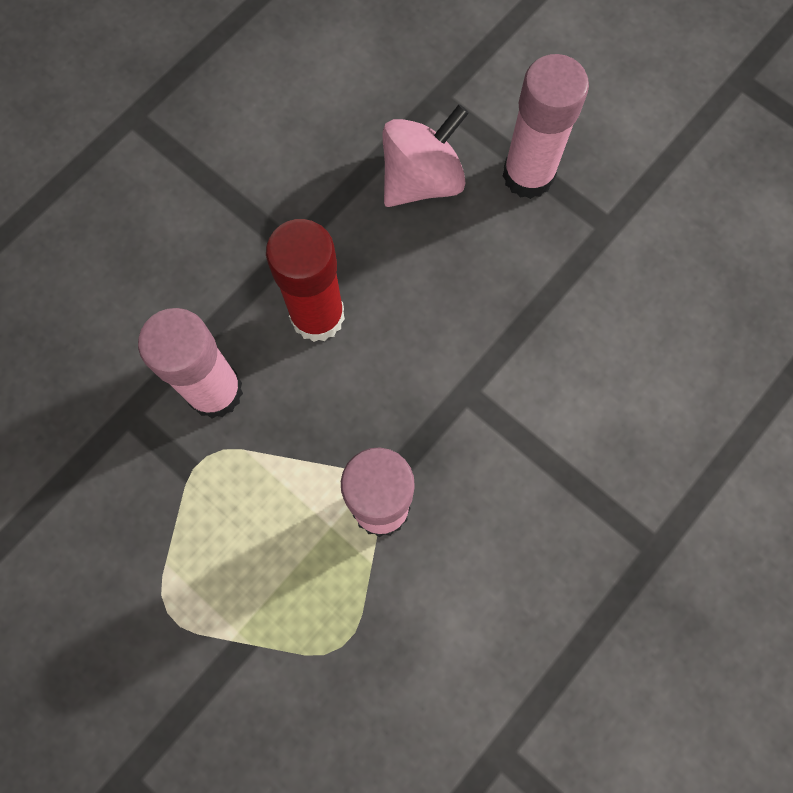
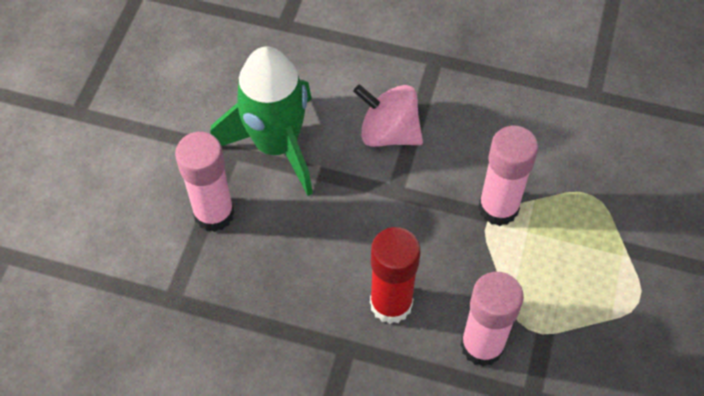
camera: 115 degrees left, 15 degrees down
pink spinning top [382,104,469,207] -> pink spinning top moved to [353,84,423,147]
none -> green rocket [211,46,313,196]

